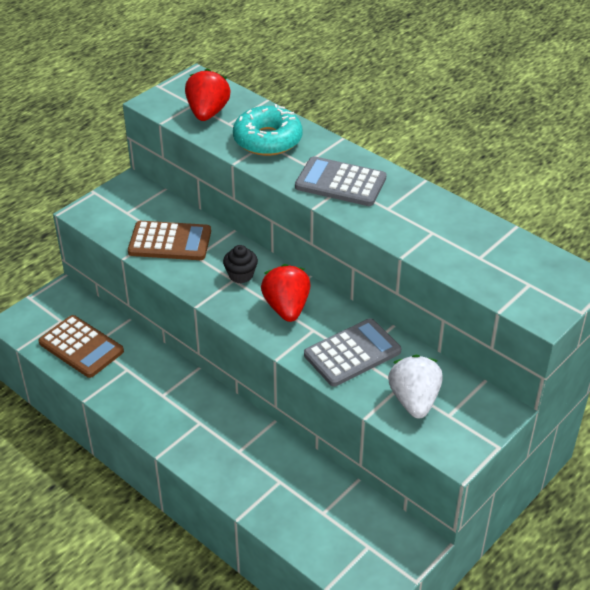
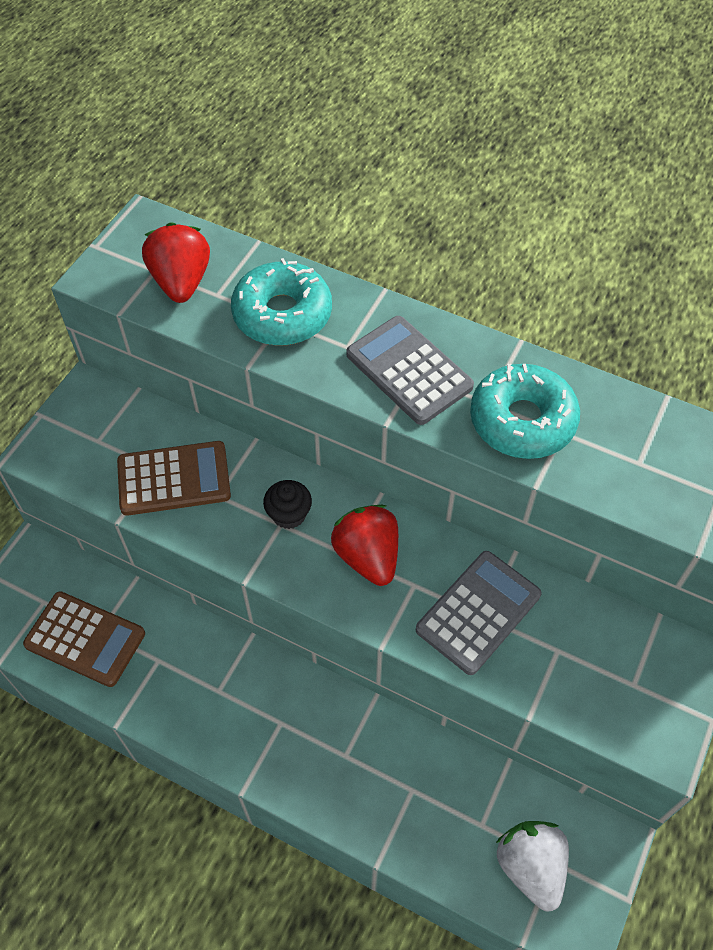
camera: 15 degrees left, 15 degrees up
grey calculator [295,156,387,206] -> grey calculator turned 45 degrees clockwise [347,316,474,425]
white strawberry [388,355,443,418] -> white strawberry moved to [496,821,569,912]
none -> turquoise donut [470,364,580,459]

